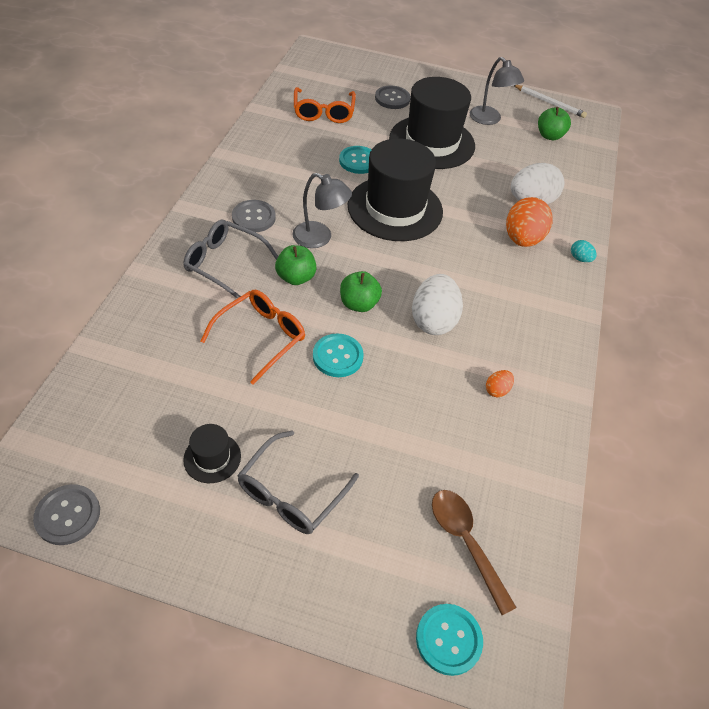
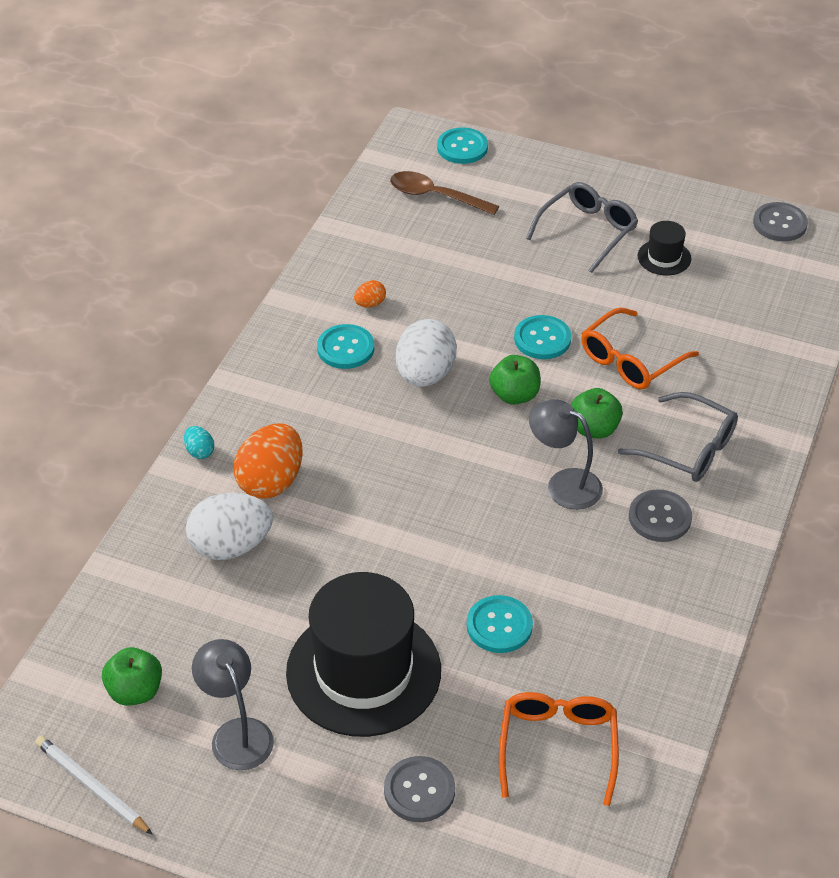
camera: 170 degrees left, 5 degrees down
black hat [347,139,443,241] -> none
brown spoon [432,490,517,615] -> brown spoon turned 135 degrees clockwise [390,171,499,215]
none -> turquoise button [317,324,374,369]

